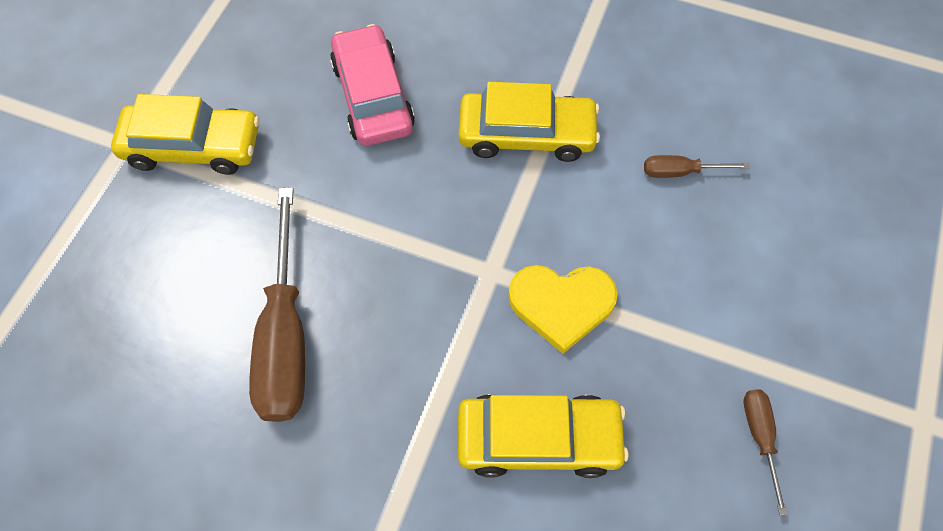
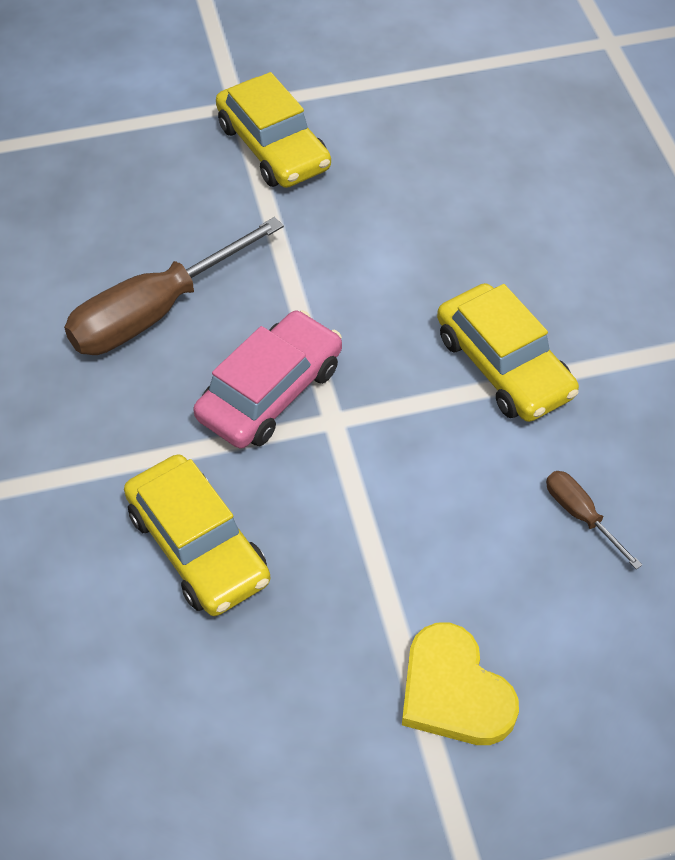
camera: 55 degrees right, 10 degrees down
pink car [330,24,415,146] -> pink car moved to [193,310,342,449]
yellow heart [508,265,618,354] -> yellow heart moved to [402,623,519,745]
brown screwdriver [744,389,788,515] -> none

